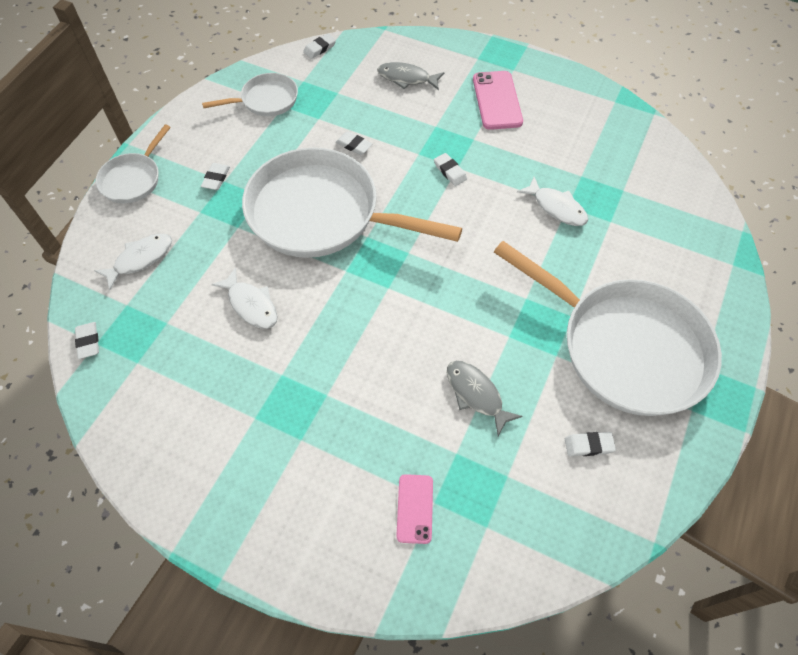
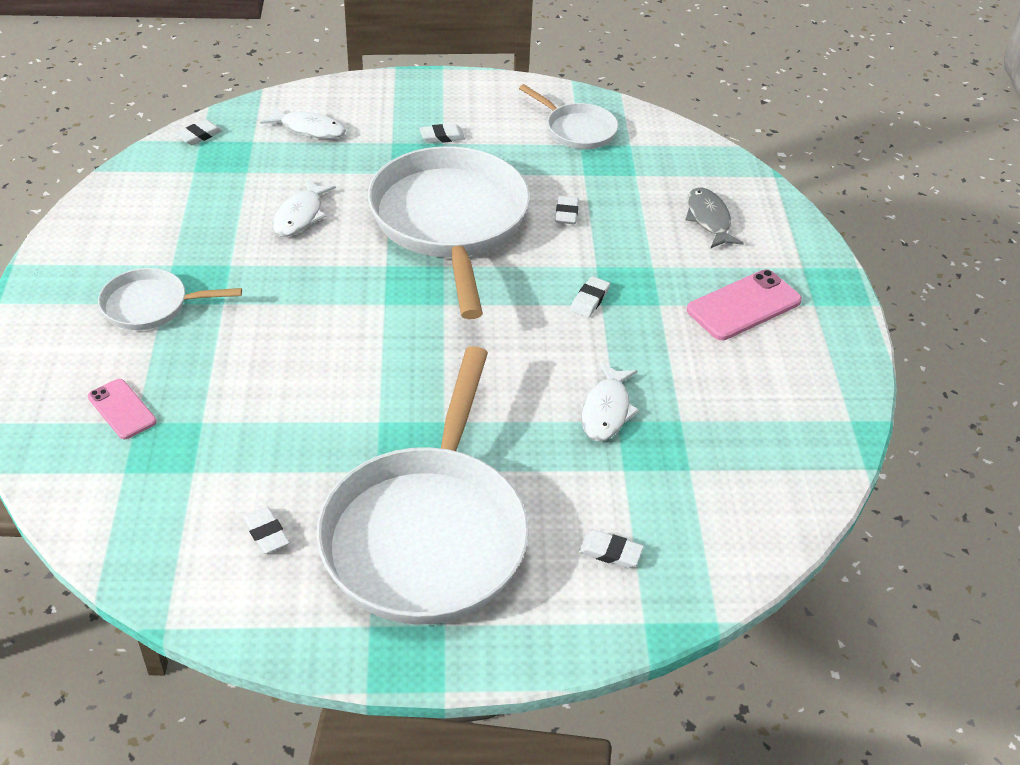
camera: 60 degrees right, 15 degrees down
white pan [95,125,171,203] -> white pan moved to [98,268,242,330]
white eraser [303,33,336,59] -> white eraser moved to [579,530,644,568]
pink phone [396,474,433,544] -> pink phone turned 75 degrees clockwise [88,379,157,439]
grey fish [447,361,523,436] -> none

